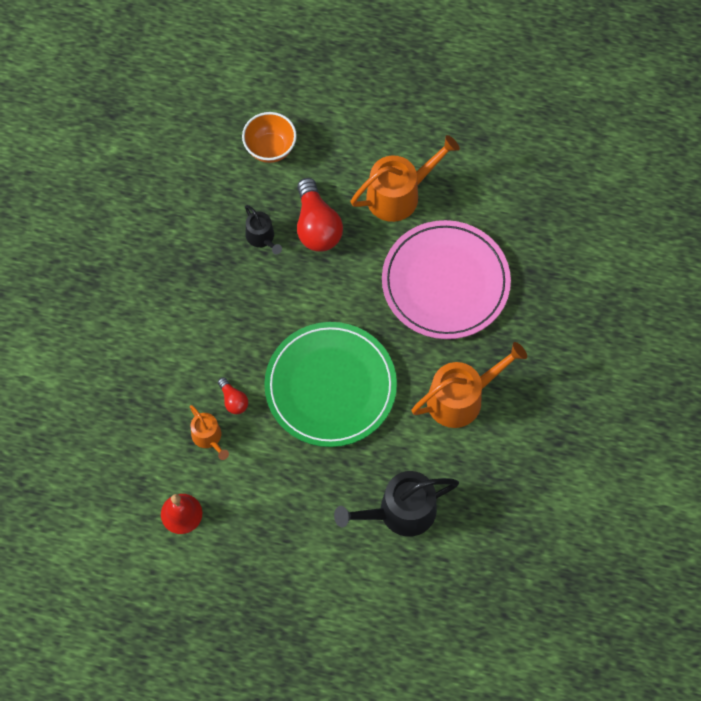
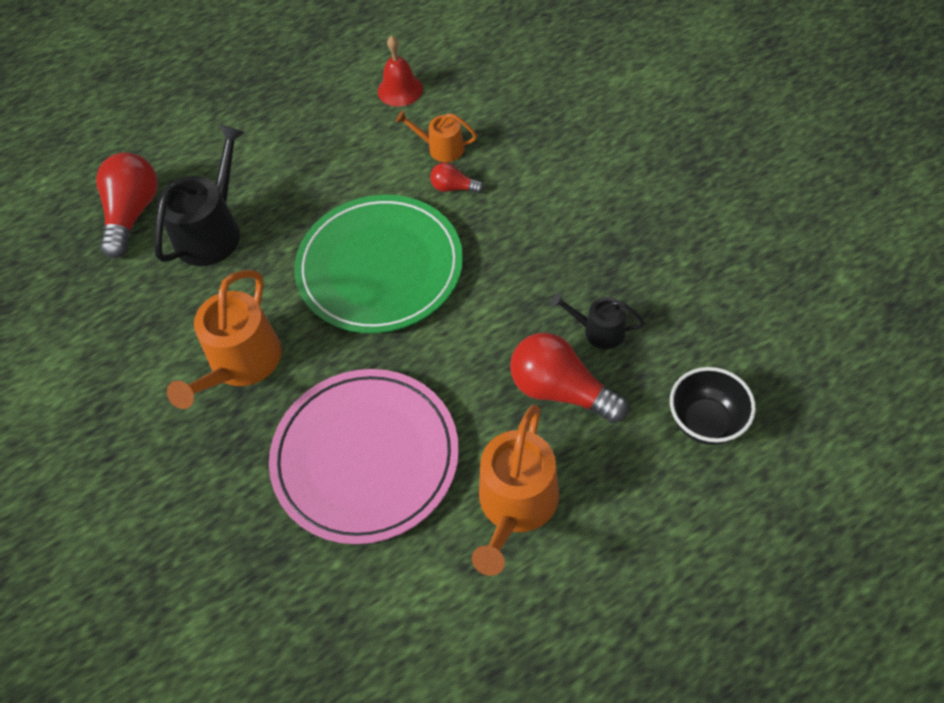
camera: 140 degrees right, 10 degrees down
orange bowl [242,112,297,163] -> black bowl [670,367,756,445]
none -> red light bulb [96,152,158,258]

